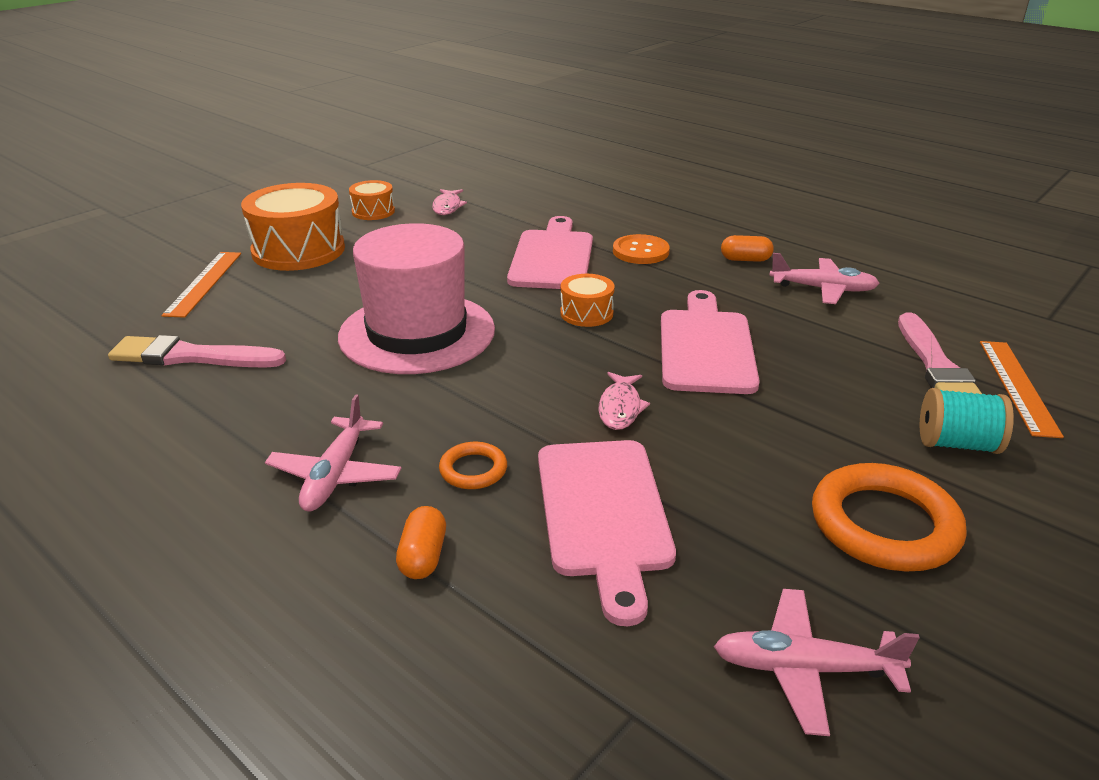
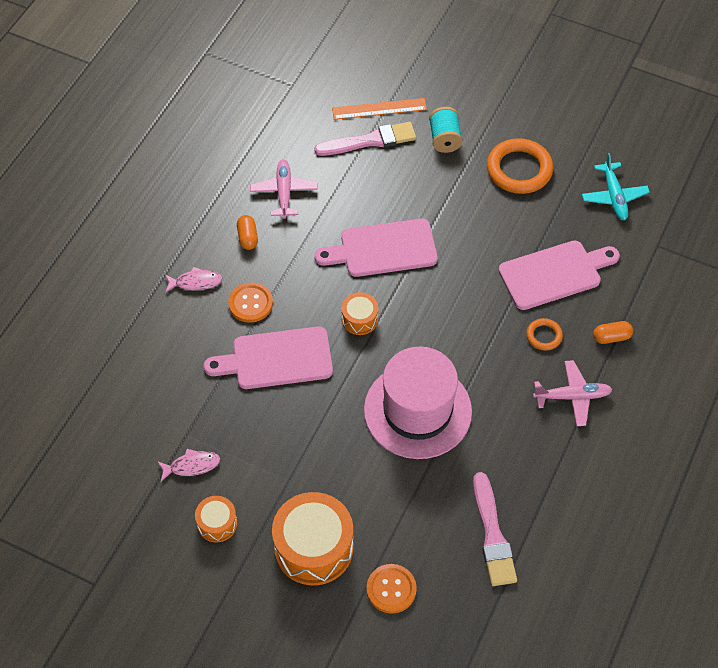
camera: 105 degrees left, 25 degrees up
orange ruler [162,252,241,318] -> orange button [366,564,417,614]
pink fish [598,372,650,430] -> pink fish moved to [165,267,222,293]
pink plane [714,589,920,736] -> turquoise plane [582,153,650,220]

